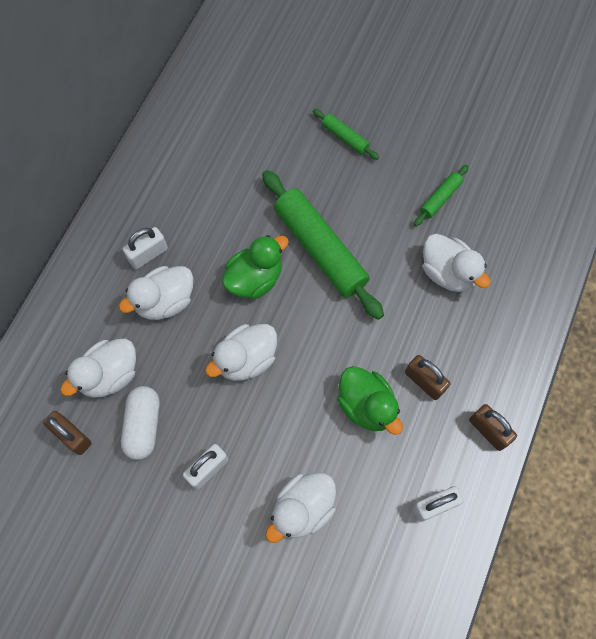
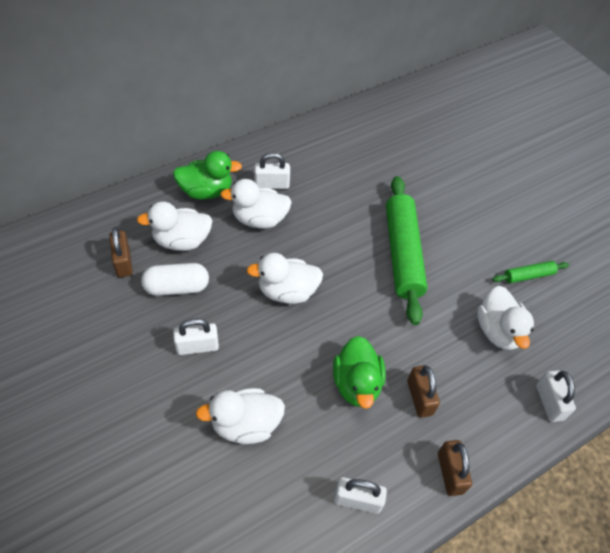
camera: 30 degrees right, 15 degrees down
white capsule [121,386,160,460] -> white capsule turned 45 degrees clockwise [141,263,209,296]
green duck [222,235,289,299] -> green duck moved to [173,151,242,199]
green rolling pin [313,109,379,160] -> none
none -> white padlock [536,370,576,422]

